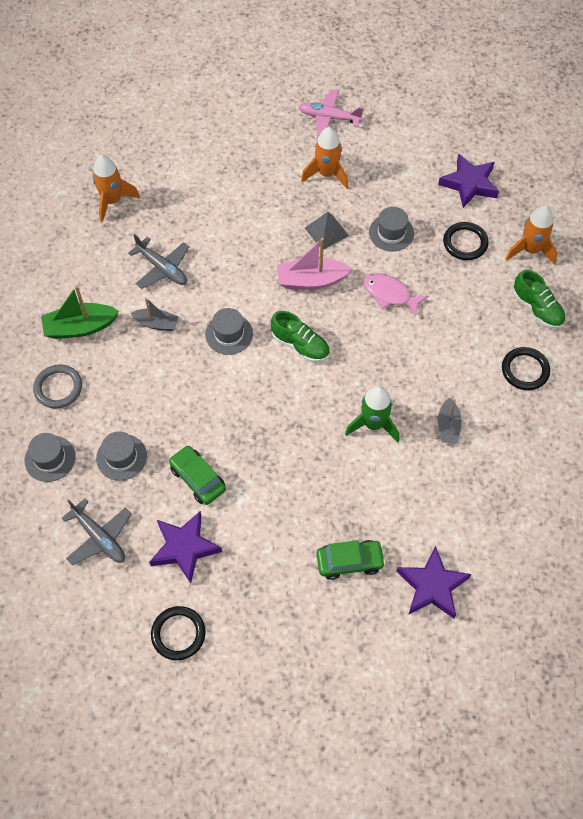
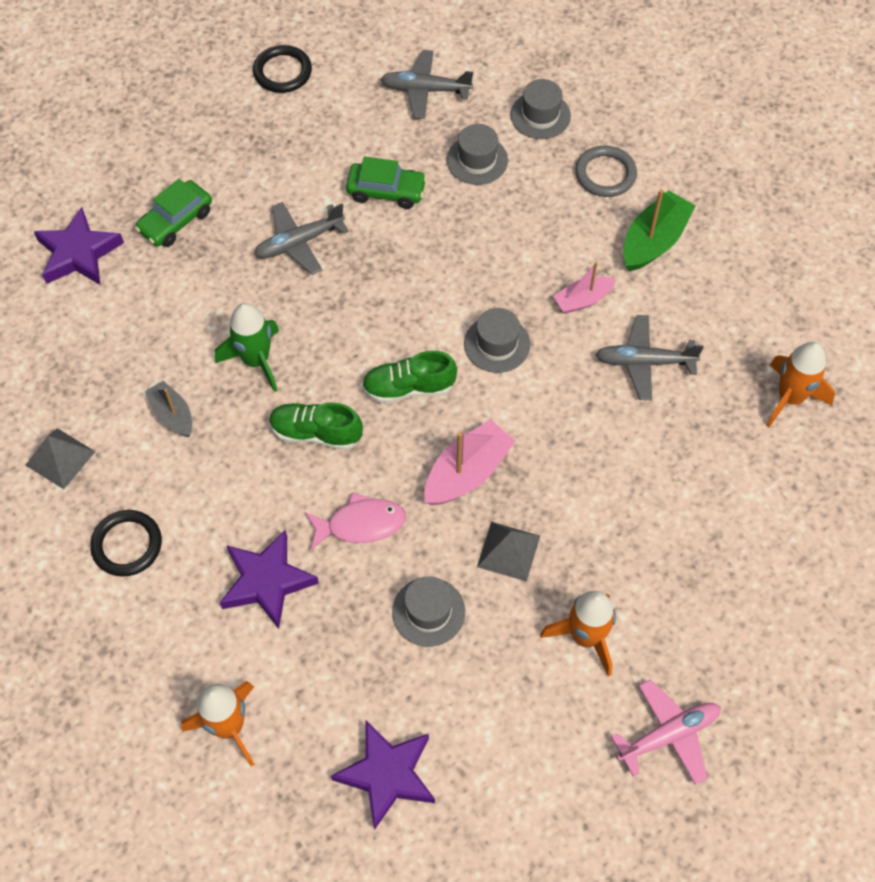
camera: 140 degrees right, 0 degrees up
grey boat [131,298,179,331] -> pink boat [553,262,616,314]
purple star [149,511,222,583] -> purple star moved to [220,530,319,629]
black ring [443,222,489,260] -> none
green shoe [513,270,566,329] -> green shoe moved to [269,403,363,450]
none -> grey pyramid [25,428,96,489]
none -> grey plane [254,202,349,275]

